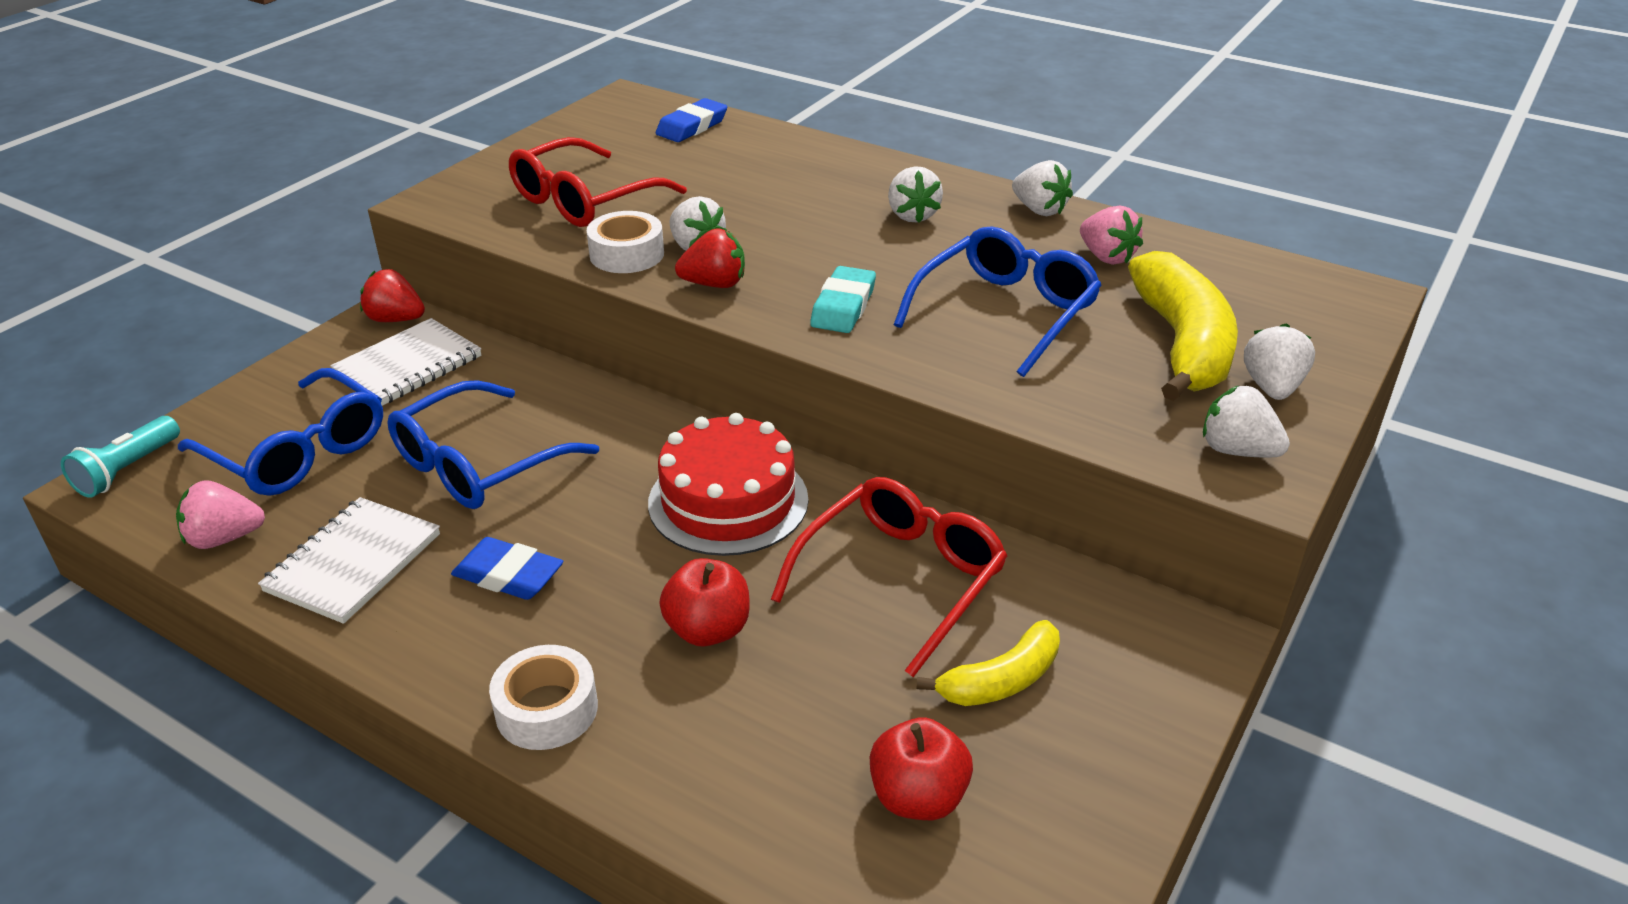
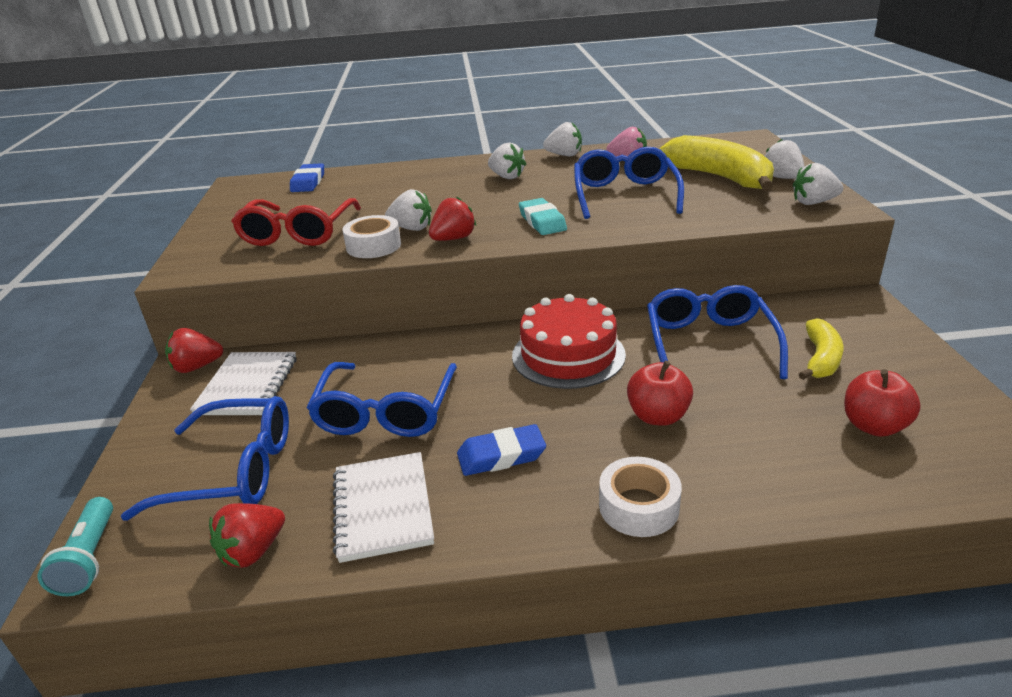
camera: 35 degrees left, 5 degrees down
pink strawberry [176,480,265,549] -> red strawberry [209,503,285,568]
red glasses [771,477,1007,677] -> blue glasses [647,285,788,379]

